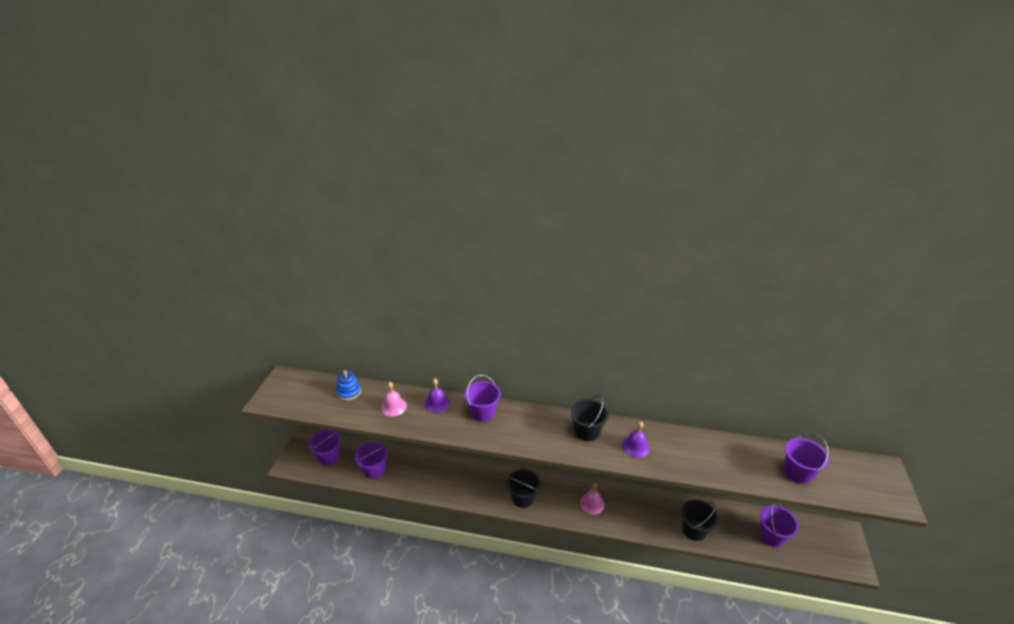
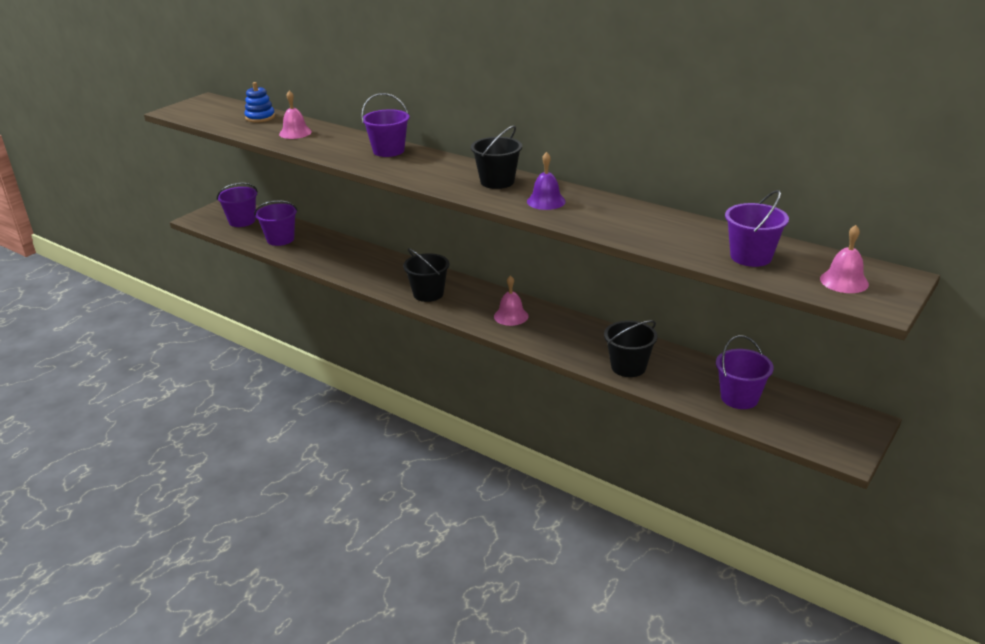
camera: 25 degrees right, 5 degrees down
purple bell [425,378,450,413] -> none
none -> pink bell [820,225,869,293]

